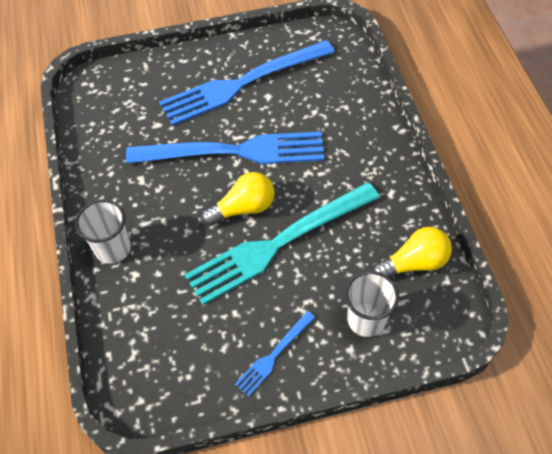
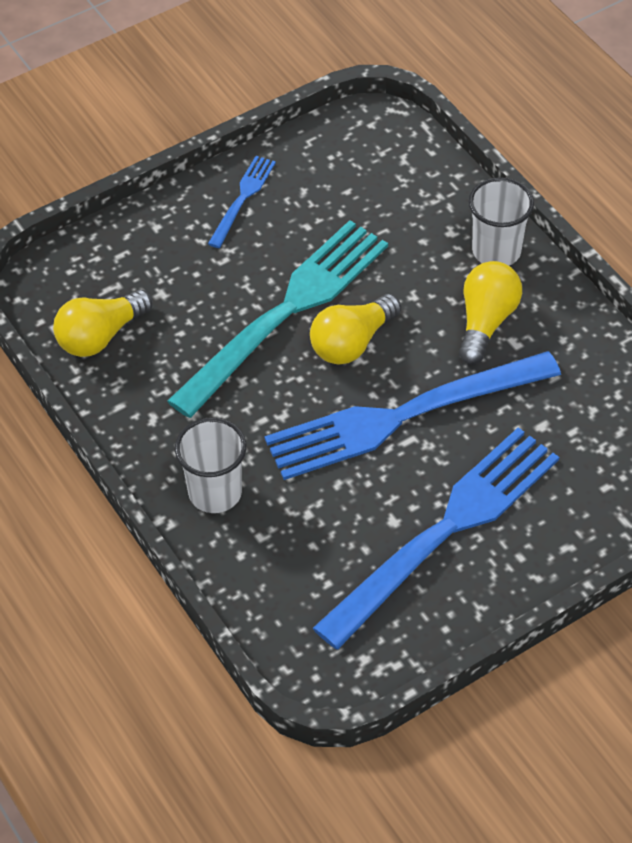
camera: 160 degrees right, 5 degrees down
white cup [345,271,399,337] -> white cup moved to [175,418,247,513]
none -> yellow light bulb [459,261,522,364]

